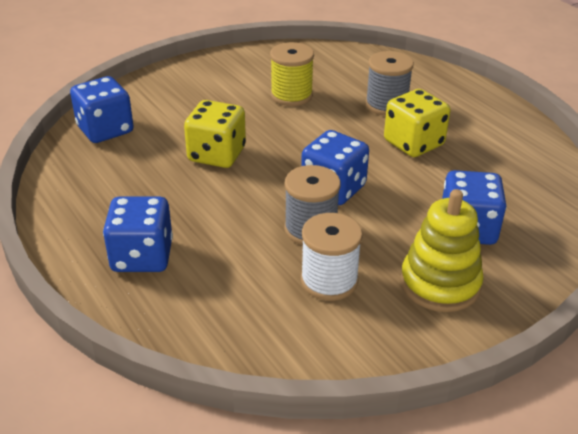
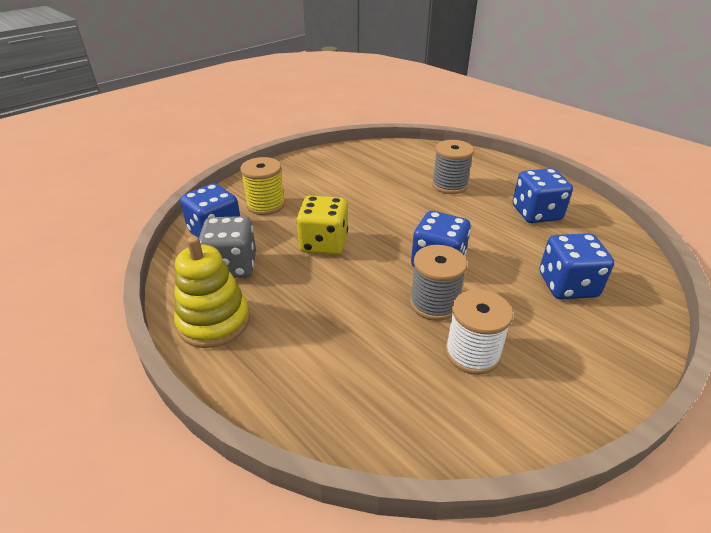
camera: 10 degrees left, 0 degrees up
blue dice [103,197,173,272] -> blue dice moved to [513,168,573,223]
yellow spool [270,42,314,106] -> yellow spool moved to [240,157,285,215]
yellow dice [384,89,451,157] -> none
yellow stacking toy [401,189,484,312] -> yellow stacking toy moved to [174,236,250,348]
none -> grey dice [199,216,256,278]

